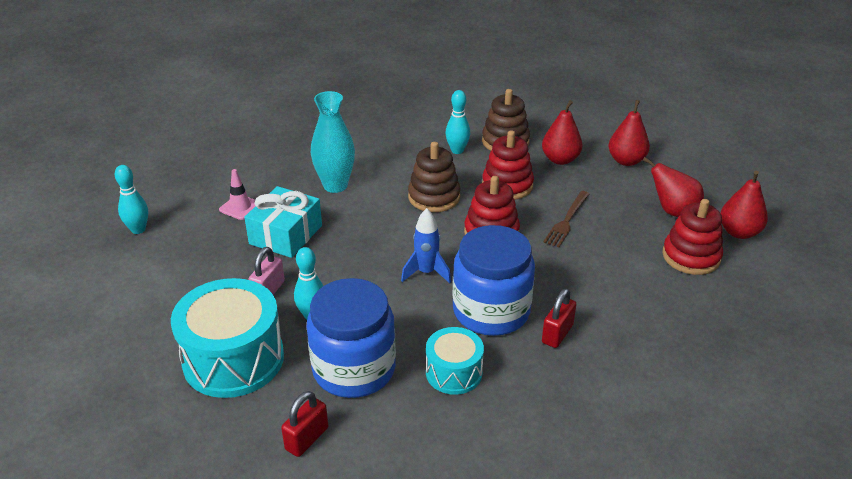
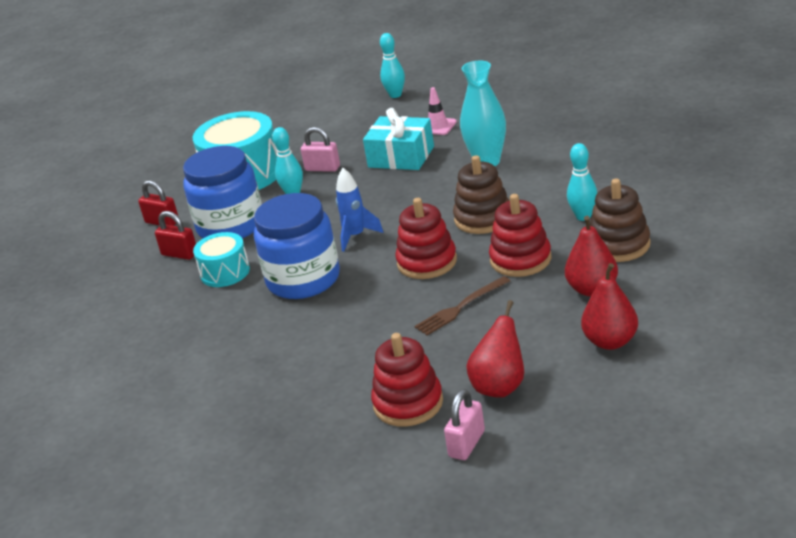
camera: 90 degrees right, 5 degrees down
red padlock [542,289,576,348] -> red padlock moved to [155,211,196,260]
brown fork [543,191,589,247] -> brown fork turned 60 degrees counterclockwise [415,276,511,335]
red pear [720,171,768,239] -> pink padlock [444,389,485,460]

